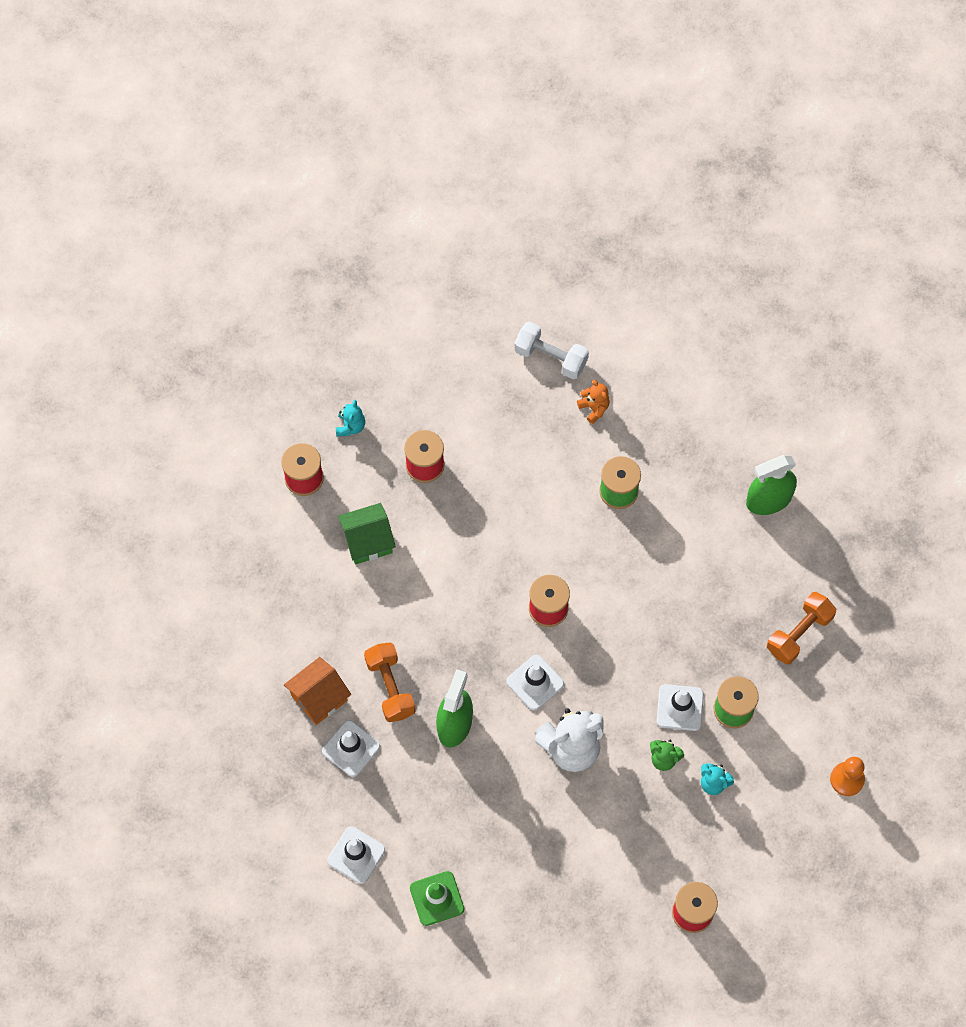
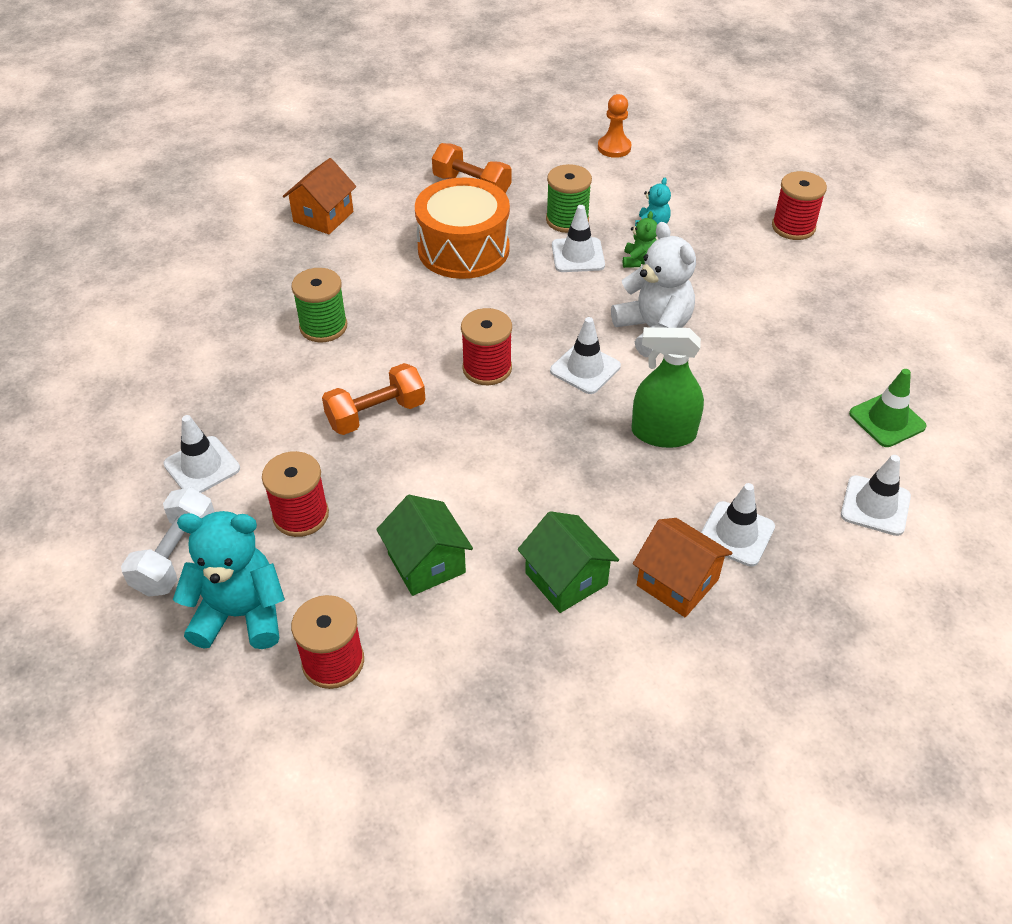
camera: 100 degrees left, 20 degrees down
turquoise teddy bear [336,400,365,437] -> turquoise teddy bear [173,511,285,649], size x1.99
orange dumbbell [364,642,416,722] -> orange dumbbell moved to [322,363,426,435]
white dumbbell [514,322,589,379] -> white dumbbell moved to [121,487,215,597]
orange teddy bear [577,380,610,424] -> none
green spray bottle [746,455,797,515] -> orange house [283,158,356,234]
none -> white traffic cone [163,415,240,493]
none -> orange drum [415,177,510,279]
none -> green house [518,511,619,613]

